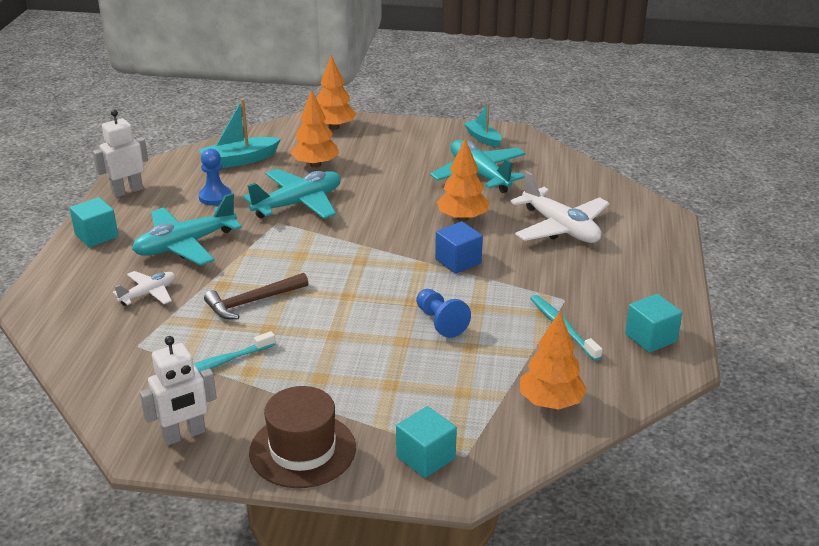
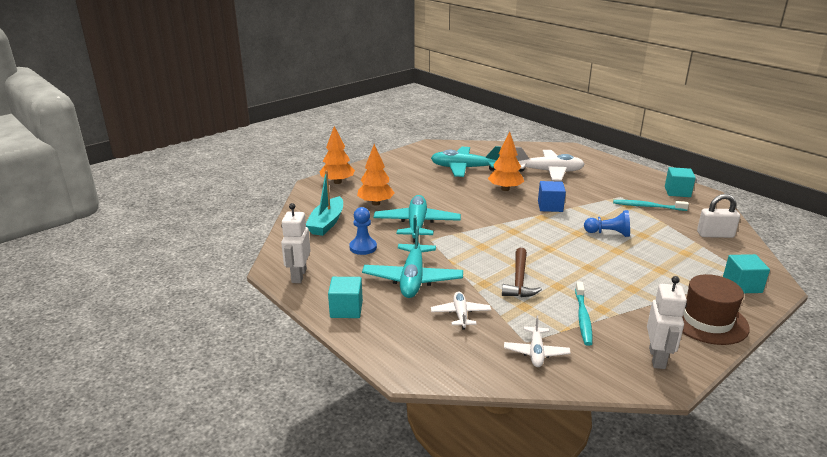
camera: 50 degrees left, 5 degrees down
turquoise boat [464,103,502,147] -> none
orange tree [520,311,587,410] -> white padlock [697,194,740,238]
none -> white plane [504,315,571,367]

